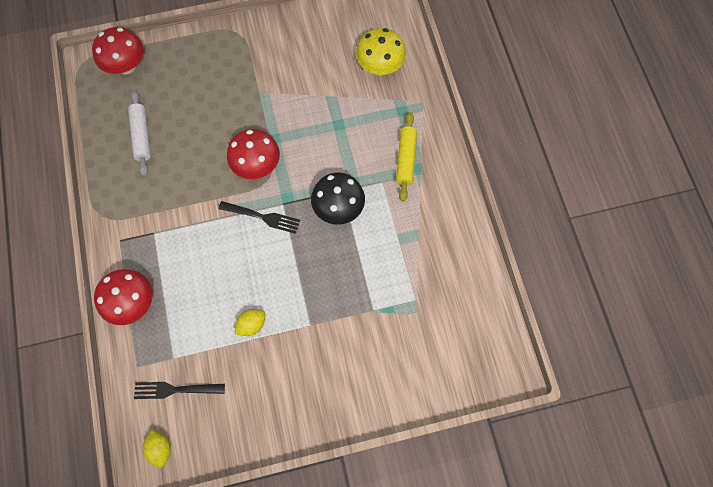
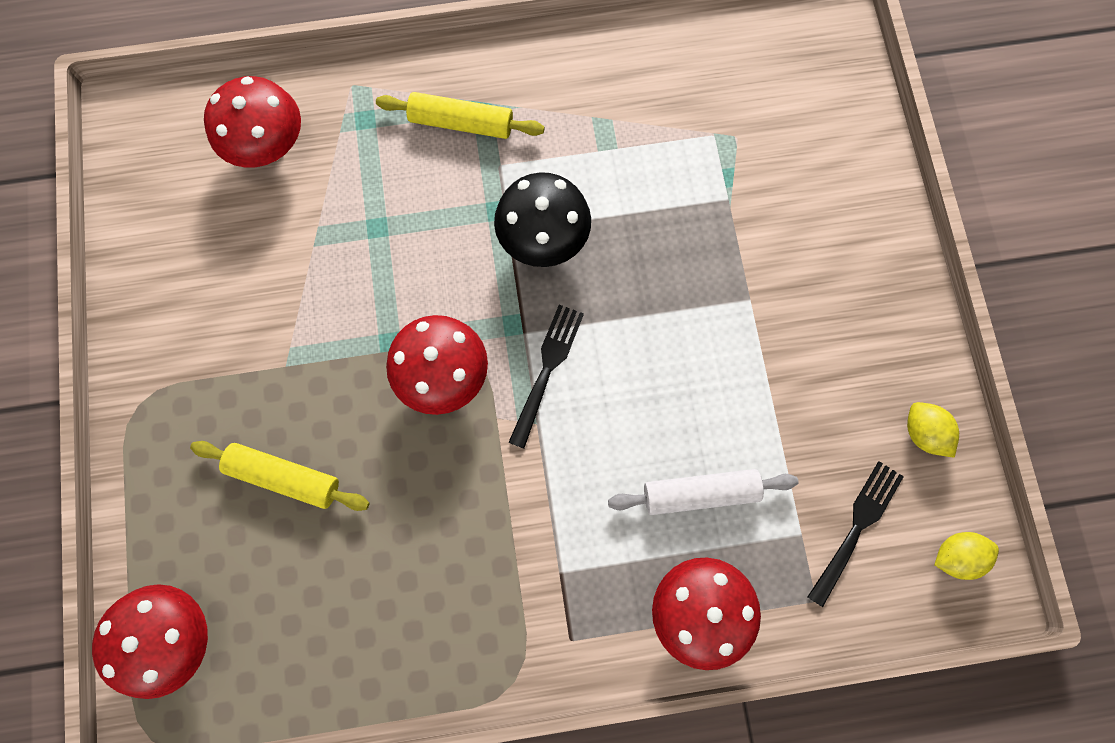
camera: 85 degrees left, 5 degrees up
white rolling pin [128,90,151,176] -> white rolling pin moved to [608,469,798,515]
black fork [134,382,225,399] -> black fork turned 150 degrees counterclockwise [808,461,904,607]
yellow lemon [234,309,265,336] -> yellow lemon moved to [907,402,959,458]
yellow mushroom [356,28,406,75] -> red mushroom [204,76,301,168]
none -> yellow rolling pin [190,441,370,511]

